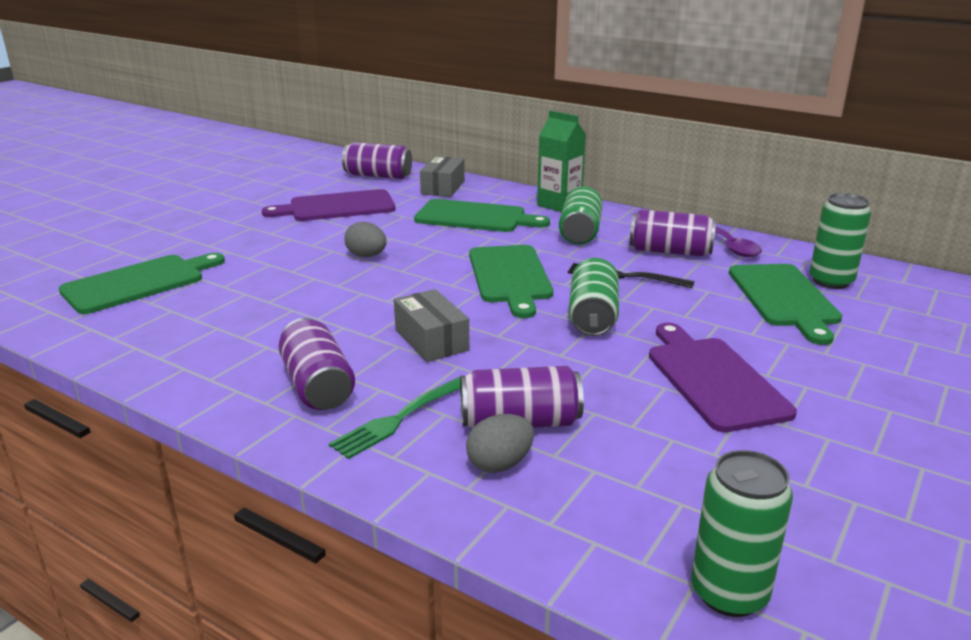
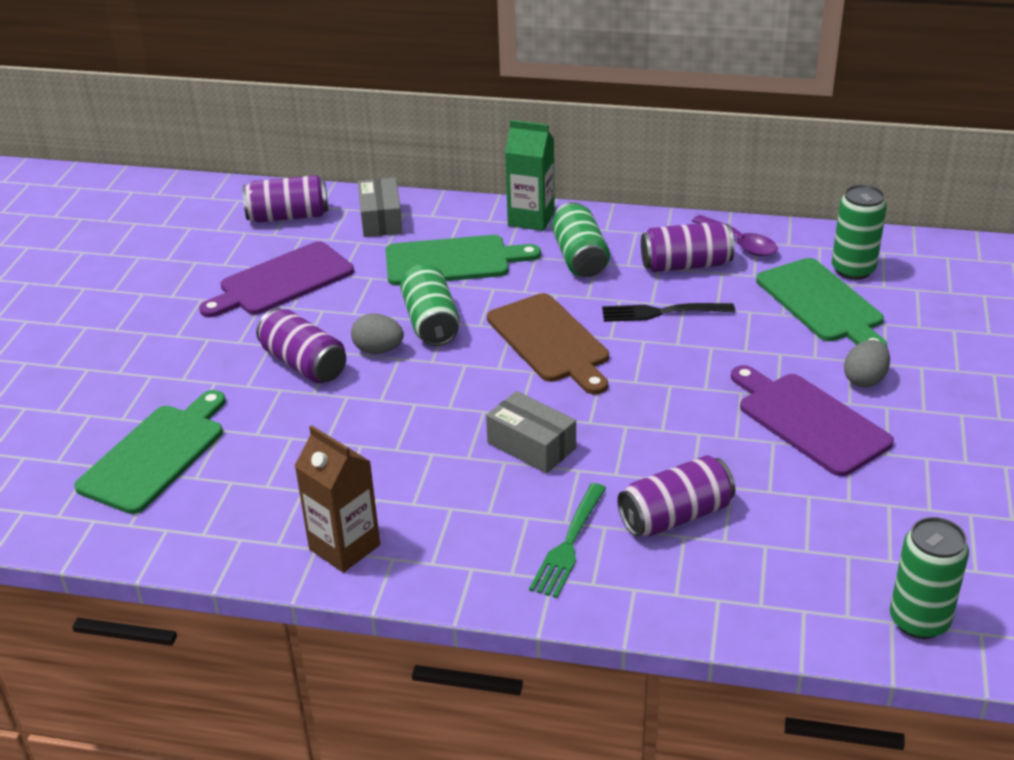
camera: 20 degrees left, 10 degrees up
purple can [278,318,355,410] -> purple can moved to [256,308,346,384]
grey egg [466,414,534,473] -> grey egg moved to [844,340,890,388]
green cutting board [469,245,553,318] -> brown cutting board [487,293,609,395]
green can [569,258,619,336] -> green can moved to [400,264,460,346]
none -> brown carton [295,425,380,573]

